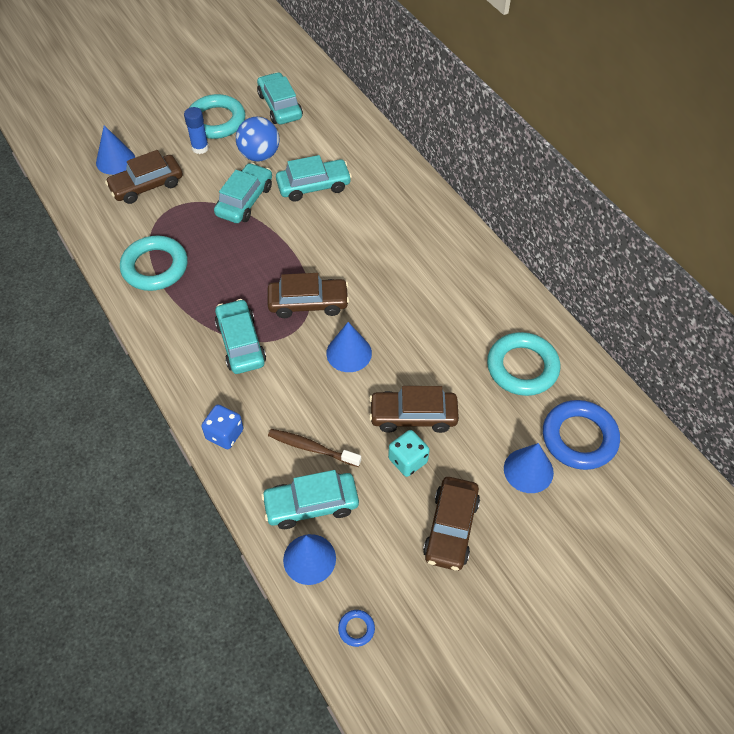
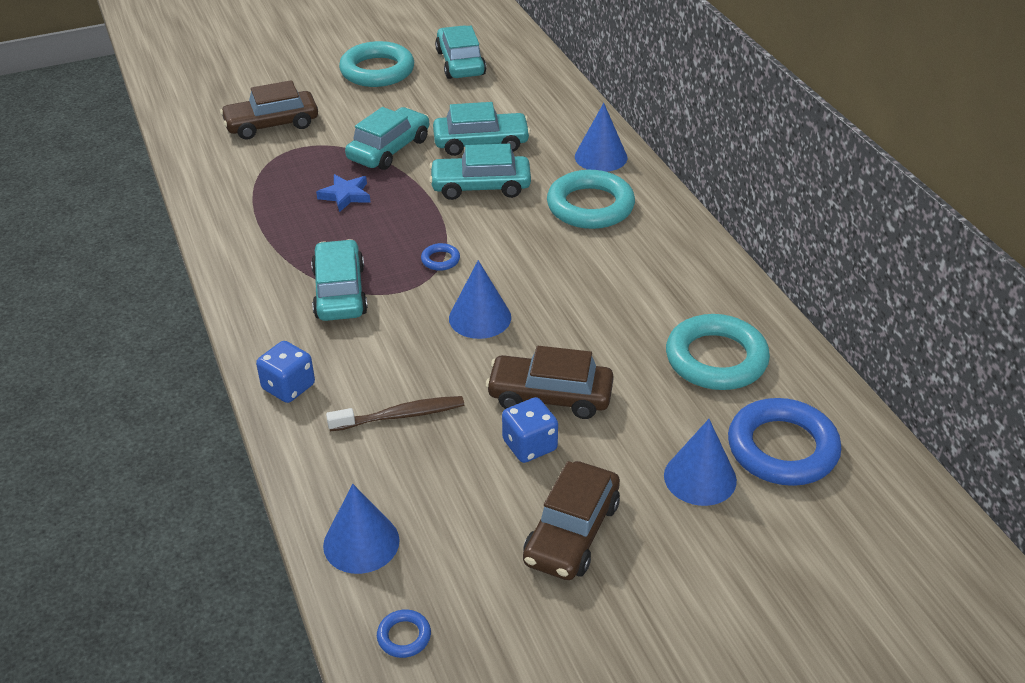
camera: 10 degrees right, 15 degrees down
blue cone [96,125,135,175] -> blue cone moved to [575,103,627,172]
turquoise ring [120,236,188,291] -> turquoise ring moved to [547,170,635,229]
blue glue stick [184,107,209,154] -> none
blue ball [236,117,279,162] -> none
turquoise car [261,470,359,529] -> turquoise car moved to [429,144,531,200]
brown car [268,273,349,318] -> blue ring [421,243,460,271]
brown toothbrush [268,429,361,467] -> brown toothbrush turned 135 degrees clockwise [326,396,464,432]
turquoise dice [388,430,429,477] -> blue dice [502,397,558,463]
none -> blue star [316,174,371,212]

